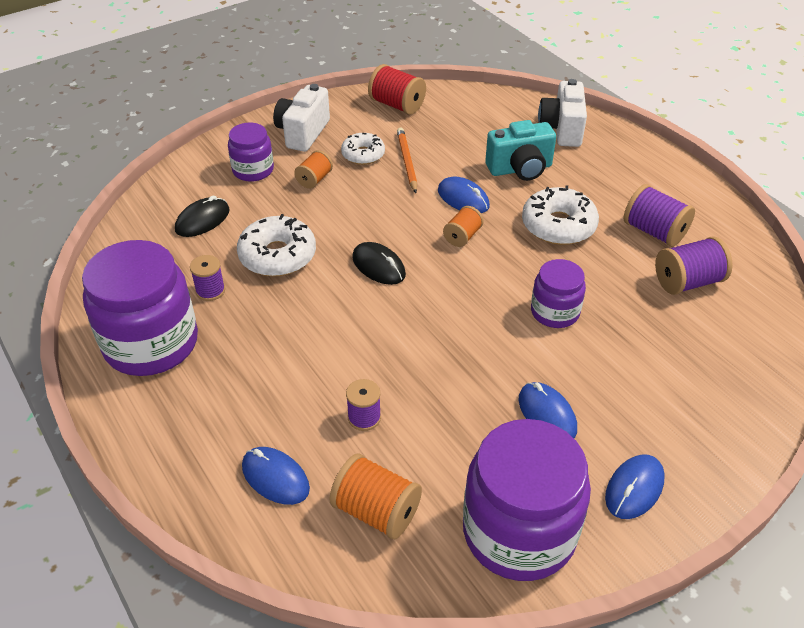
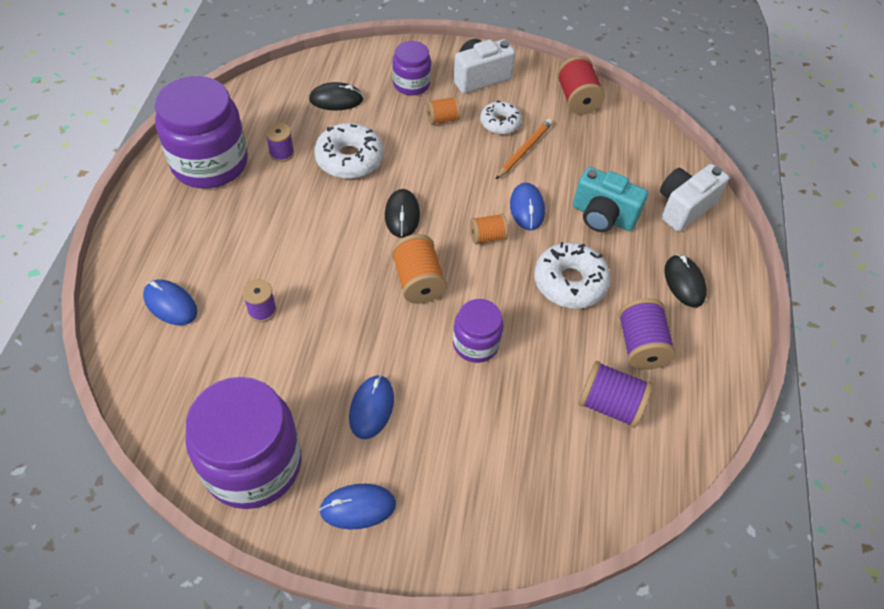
camera: 40 degrees right, 10 degrees up
blue mouse [242,447,310,505] -> blue mouse turned 45 degrees counterclockwise [143,280,197,325]
orange spool [329,454,422,539] -> orange spool moved to [391,234,447,304]
none -> black mouse [664,254,707,307]

